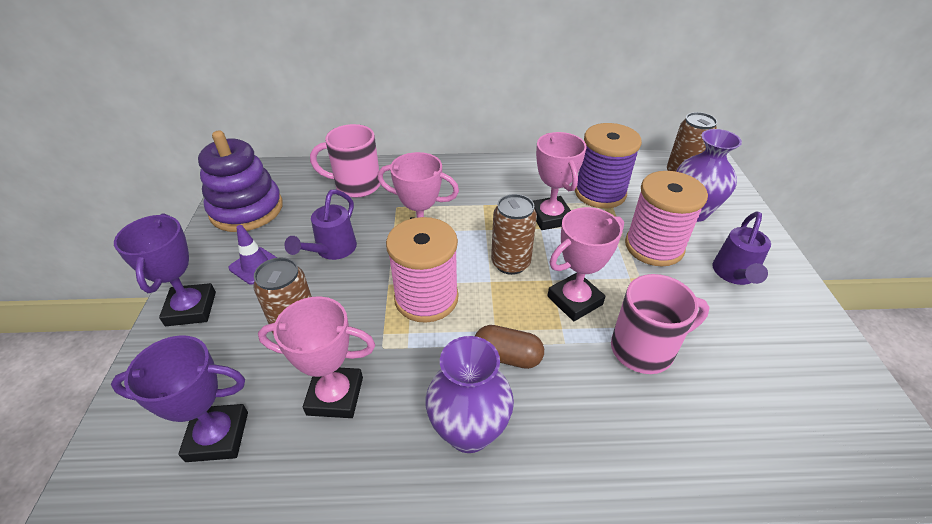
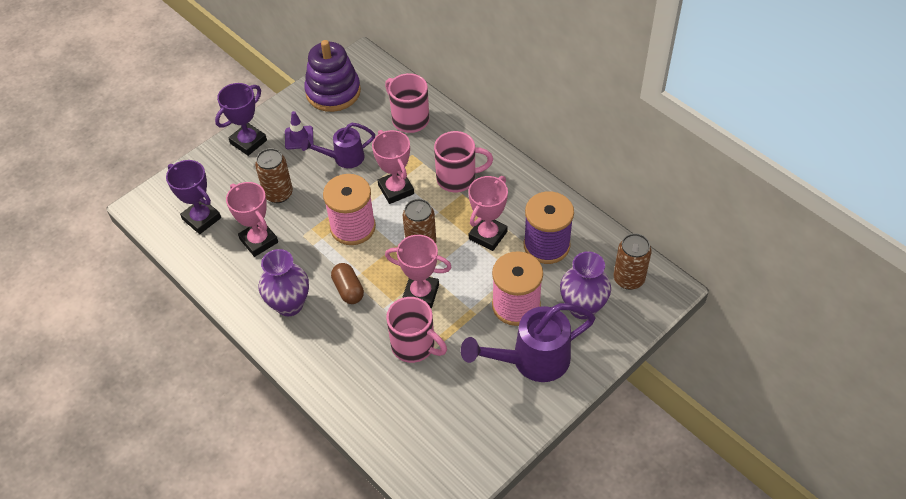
camera: 50 degrees right, 10 degrees up
purple watering can [712,211,771,285] -> purple watering can [461,303,596,382], size x1.64
none -> pink mug [434,131,493,192]

